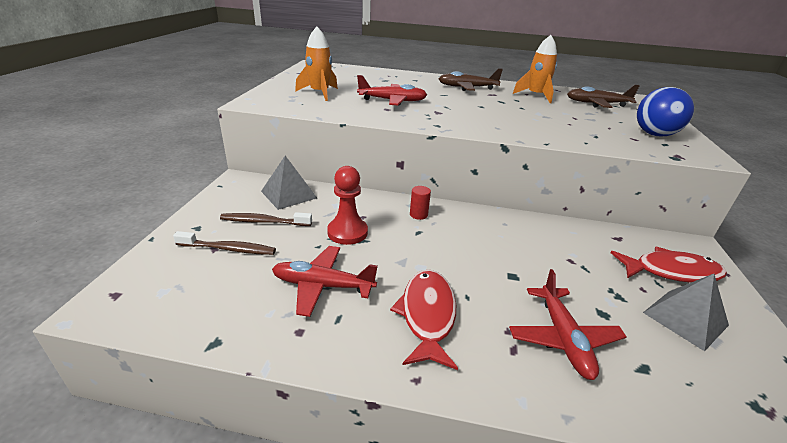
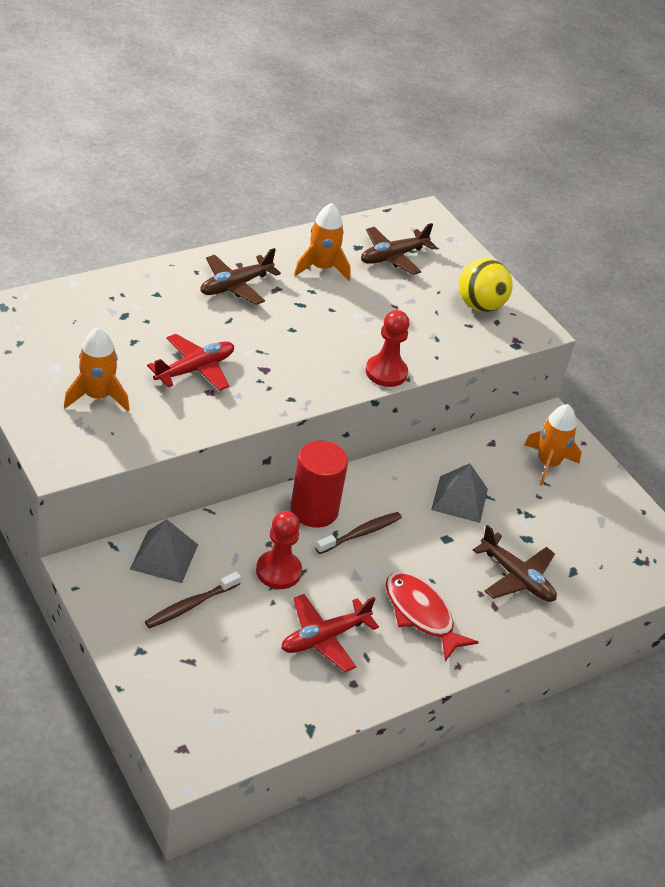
camera: 45 degrees left, 10 degrees up
brown toothbrush [173,231,276,255] -> brown toothbrush moved to [315,512,402,554]
red cylinder [410,186,431,220] -> red cylinder [291,441,348,528], size x2.24
red plane [509,269,627,380] -> brown plane [473,525,557,602]
red fish [610,247,727,283] -> orange rocket [524,404,582,486]
blue ball [637,87,694,136] -> yellow ball [459,258,513,312]
grey pyramid [643,274,729,351] -> grey pyramid moved to [431,463,488,523]
none -> red pawn [366,310,409,387]

